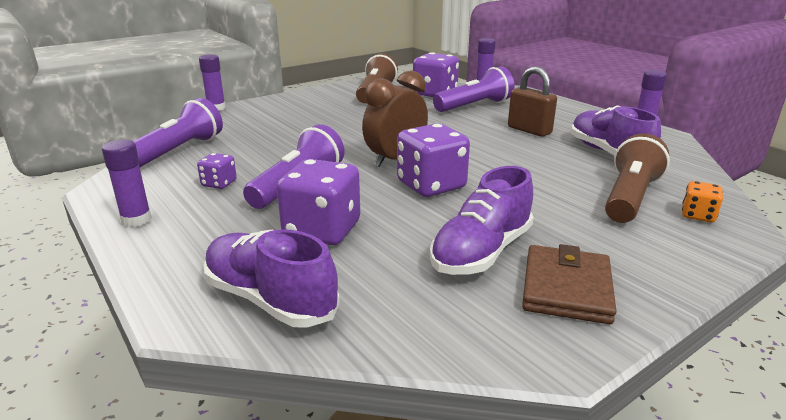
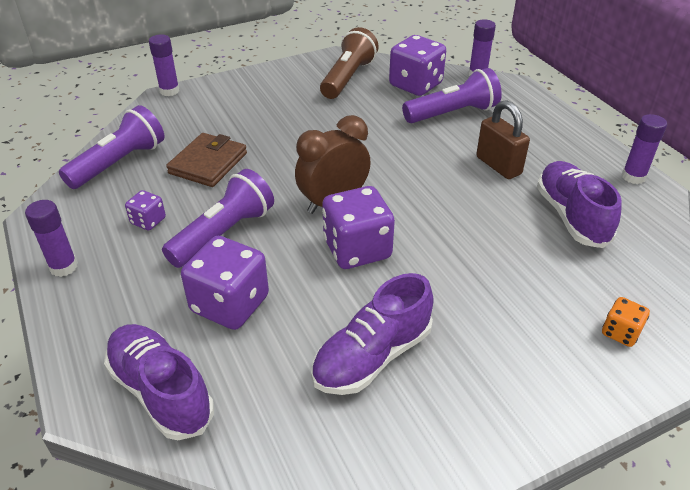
camera: 10 degrees right, 15 degrees up
brown wallet [522,244,617,324] -> brown wallet moved to [166,133,247,187]
brown flashlight [605,133,670,223] -> none

